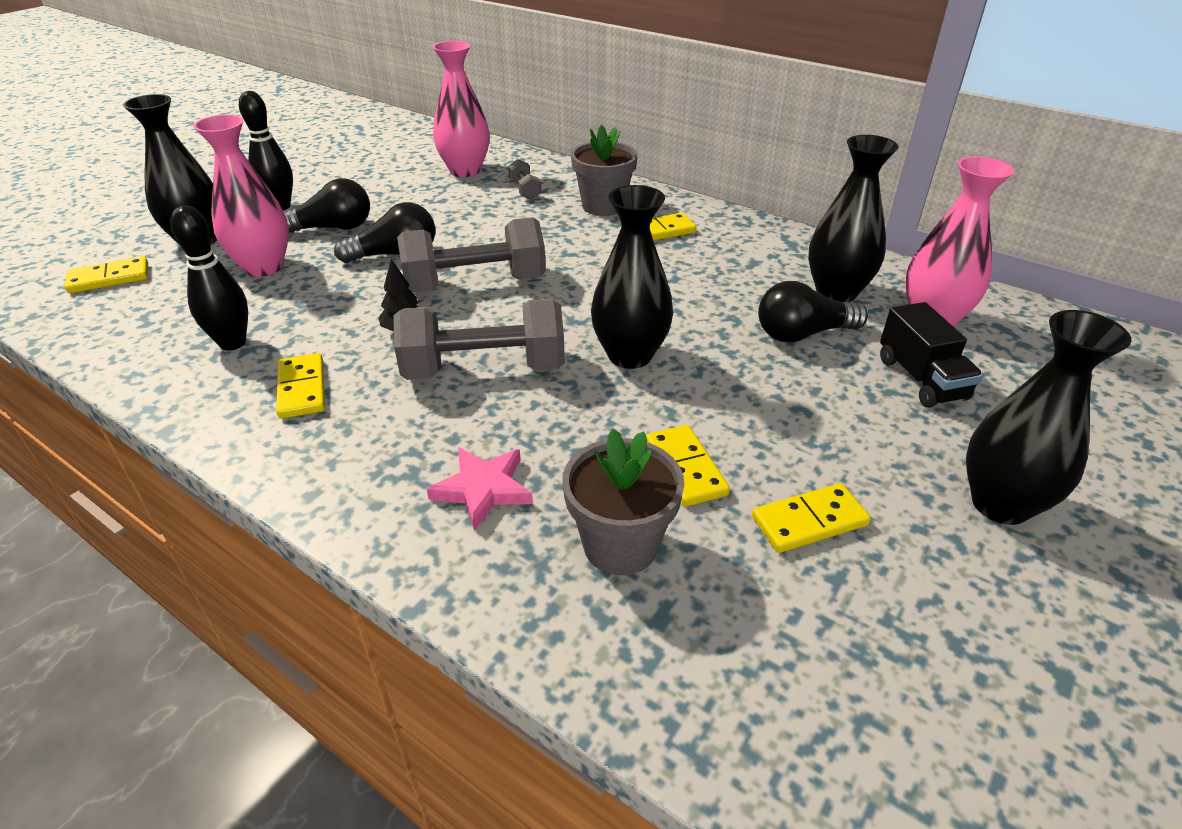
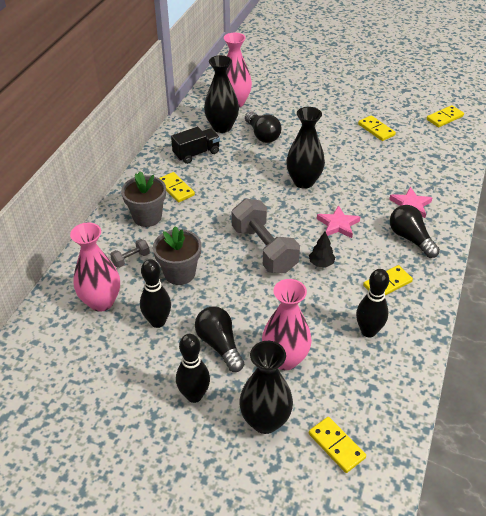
camera: 105 degrees left, 5 degrees up
black light bulb [334,202,435,263] -> black light bulb moved to [390,205,440,258]
grey dumbbell [393,299,565,380] -> pink star [317,205,360,238]
grey flower pot [562,429,685,575] -> grey flower pot moved to [153,226,201,285]
yellow domino [646,425,730,507] -> yellow domino moved to [426,105,464,127]
black truck [880,302,983,408] -> black truck moved to [171,127,220,164]
black vase [966,310,1132,525] -> none
none -> black bowling pin [140,259,171,328]

